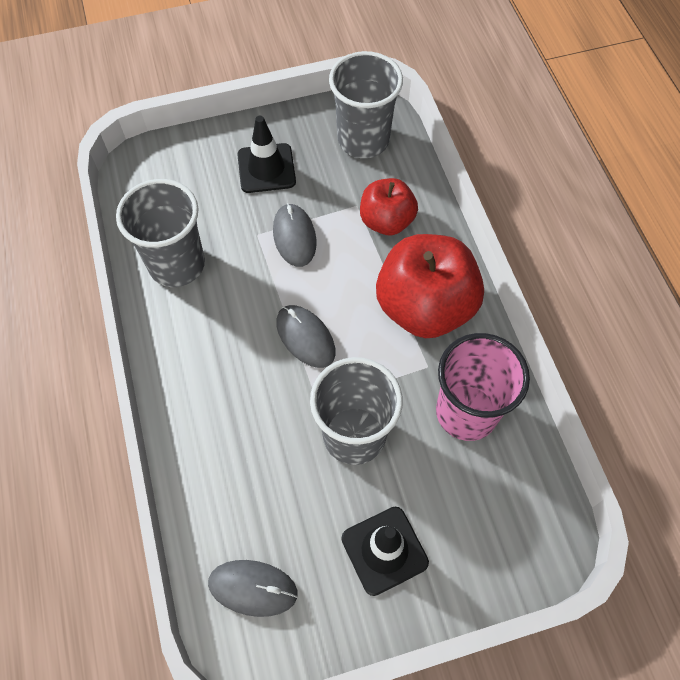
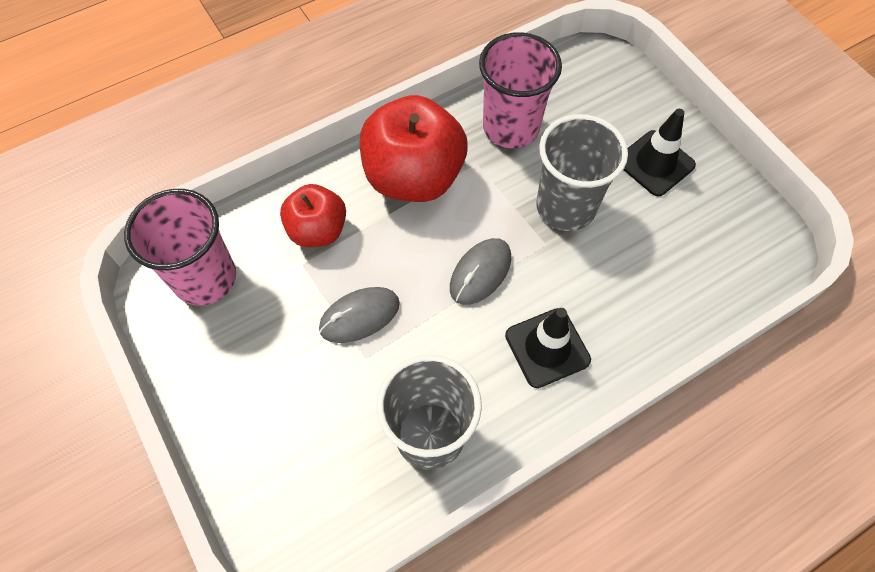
camera: 105 degrees left, 0 degrees up
grey mouse [208,560,298,617] -> none
black traffic cone [237,116,296,193] -> black traffic cone moved to [505,308,591,388]
grey cup [329,51,403,158] -> pink cup [124,189,236,306]

